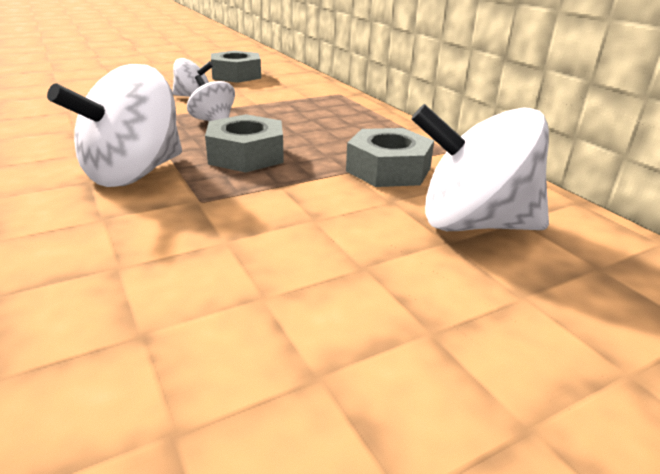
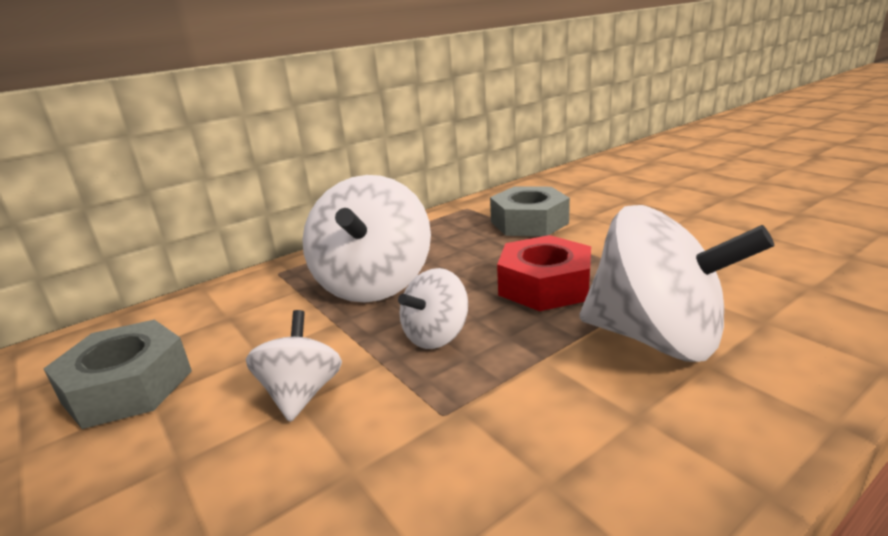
camera: 95 degrees left, 5 degrees down
grey nut [205,114,284,173] -> red nut [497,235,591,311]
white spinning top [411,104,549,231] -> white spinning top moved to [302,175,431,303]

